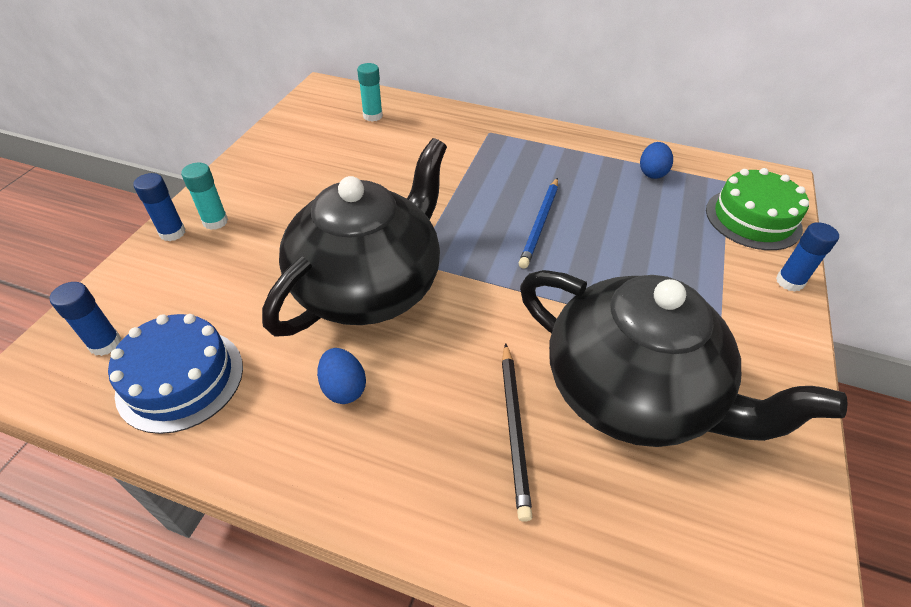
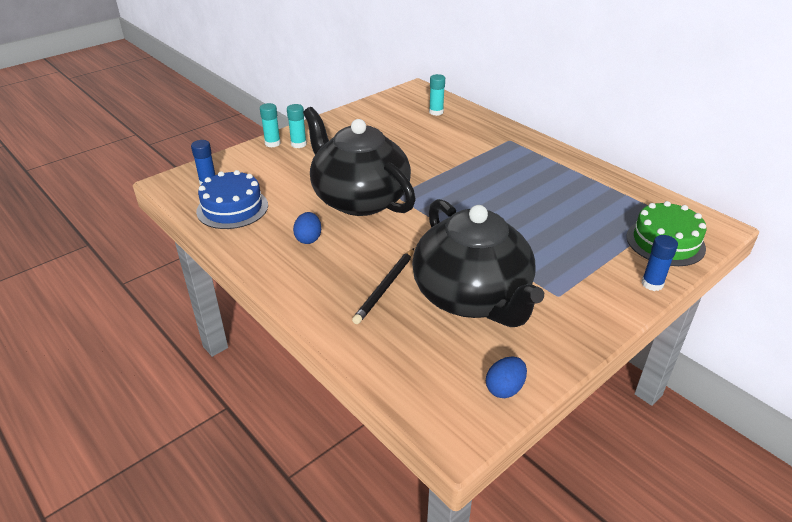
camera: 30 degrees right, 10 degrees down
blue glue stick [133,173,186,241] -> turquoise glue stick [260,103,281,148]
black teapot [262,138,447,337] -> black teapot turned 105 degrees counterclockwise [303,107,416,216]
blue pencil [519,178,558,268] -> none
blue egg [640,142,673,179] -> blue egg moved to [486,357,527,398]

